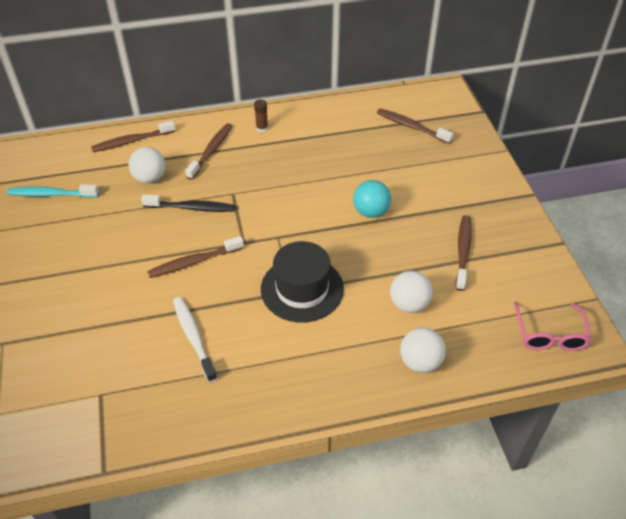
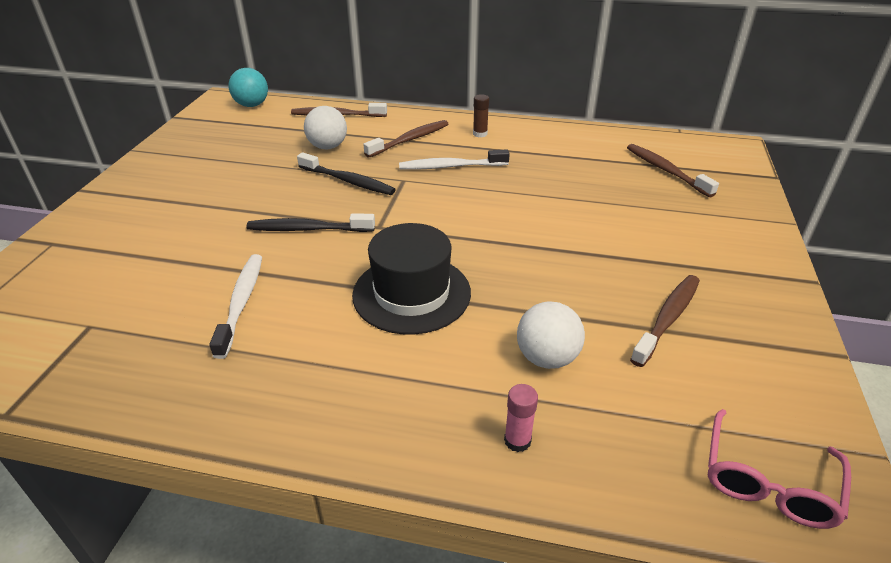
camera: 25 degrees right, 10 degrees down
turquoise toothbrush [7,184,99,198] -> none
brown toothbrush [147,236,244,278] -> black toothbrush [246,214,375,232]
turquoise ball [353,180,391,218] -> turquoise ball moved to [229,68,268,107]
white ball [400,327,446,373] -> pink glue stick [504,384,538,452]
none -> white toothbrush [399,150,510,170]

